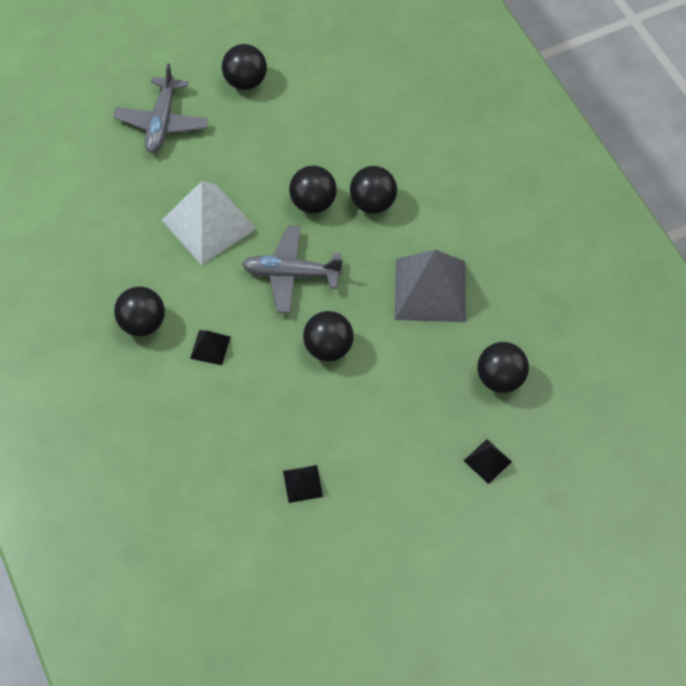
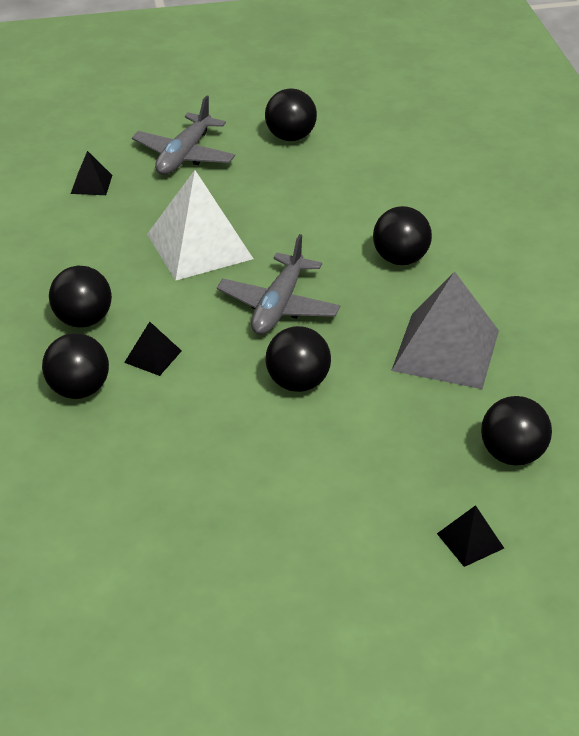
camera: 15 degrees right, 20 degrees down
grey plane [242,225,343,313] -> grey plane turned 90 degrees counterclockwise [217,234,341,335]
black pyramid [283,465,323,503] -> black pyramid moved to [71,151,112,195]
black ball [289,166,337,213] -> black ball moved to [42,333,109,399]

